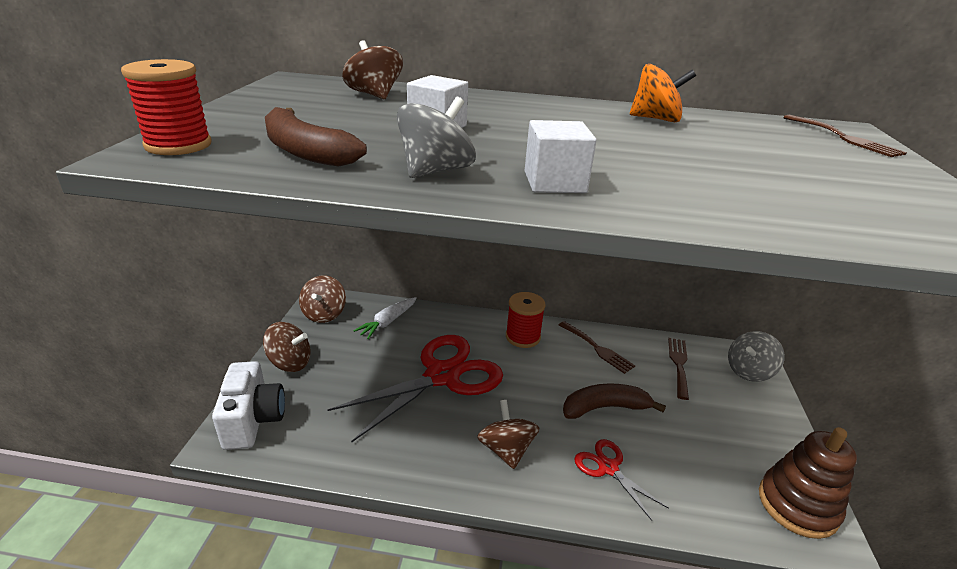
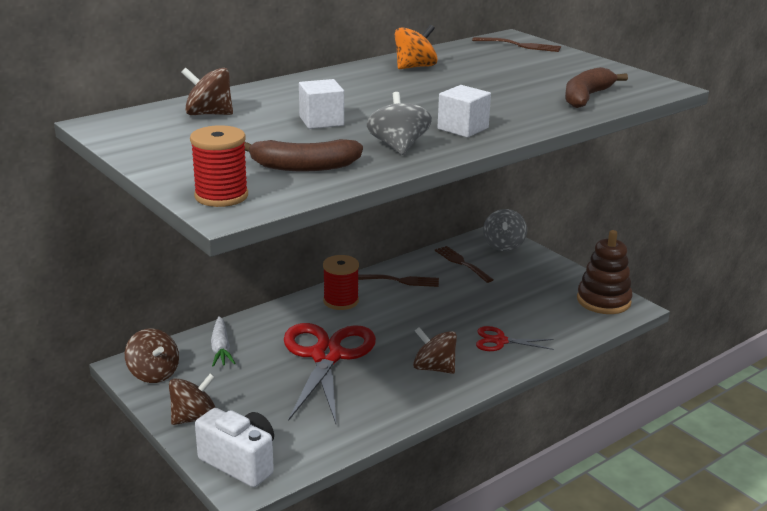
camera: 45 degrees left, 5 degrees down
brown banana [563,383,666,419] -> brown banana moved to [565,67,628,108]

